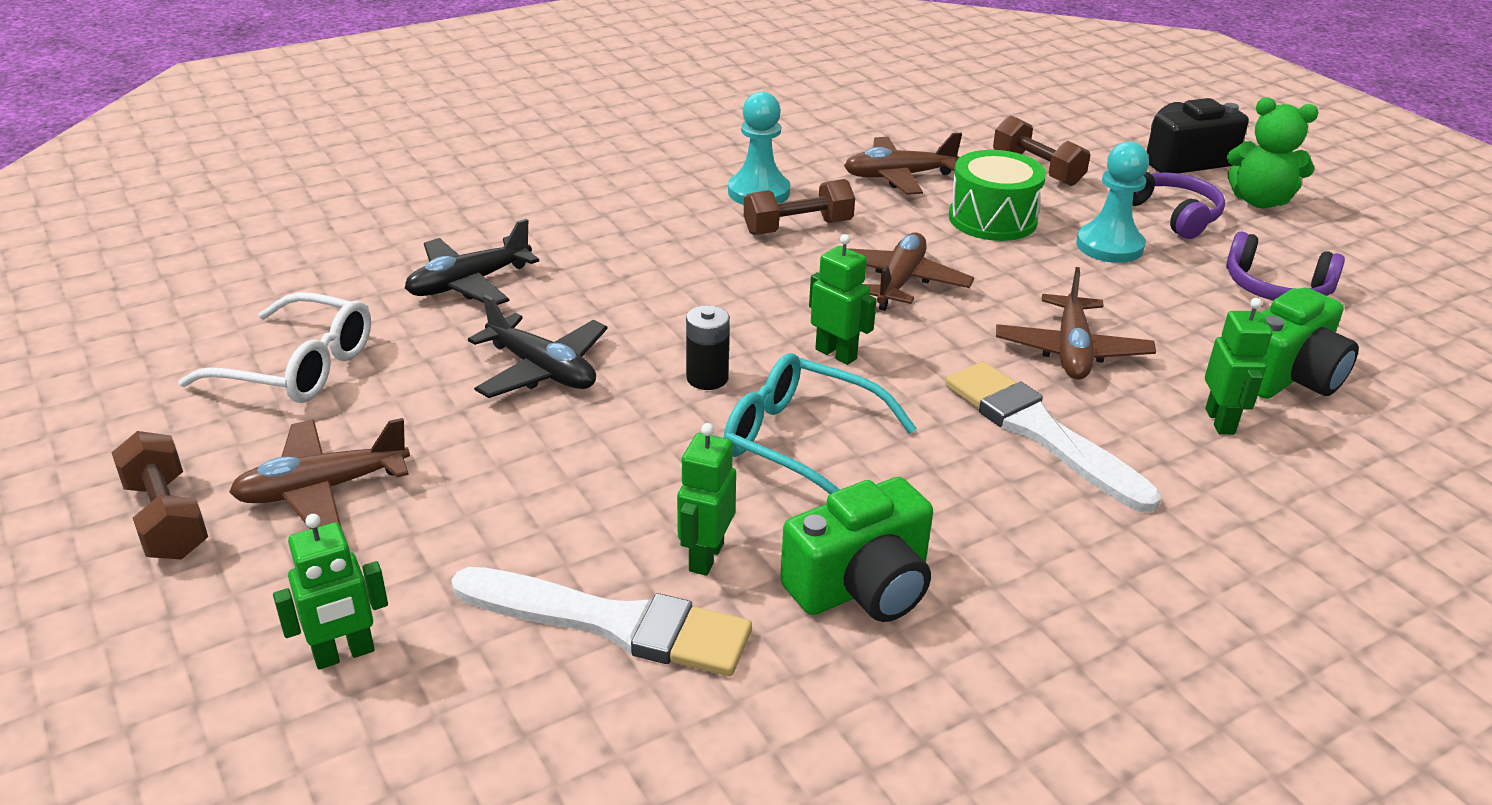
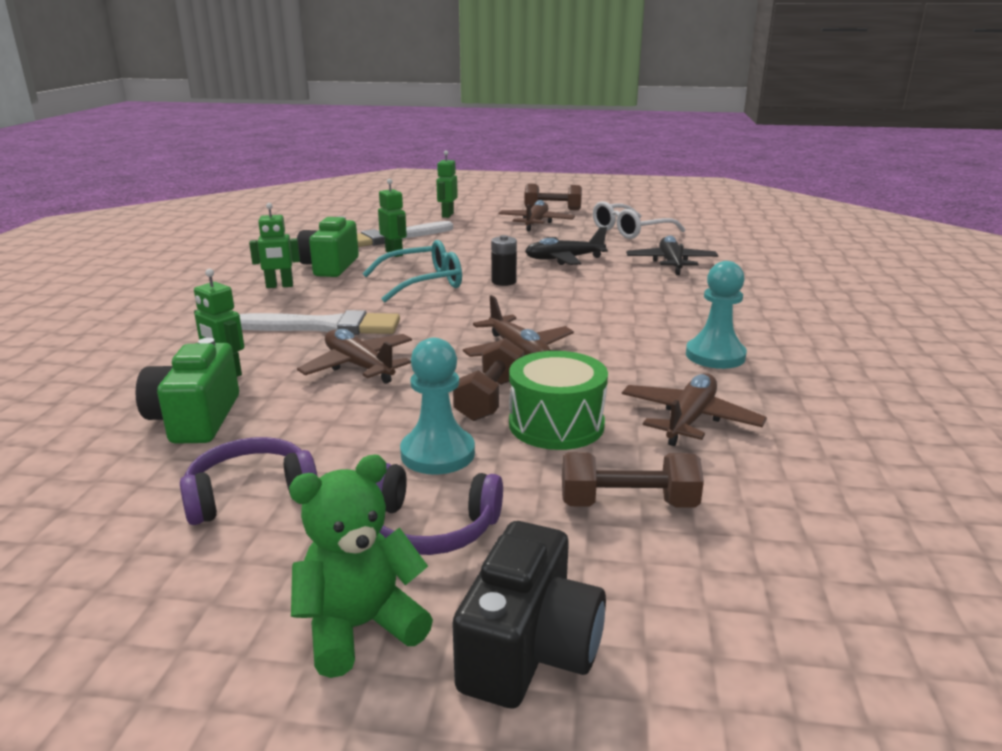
camera: 130 degrees right, 10 degrees down
brown dumbbell [744,179,855,235] -> brown dumbbell moved to [453,338,524,421]
green robot [809,234,877,365] -> green robot moved to [249,203,300,288]

